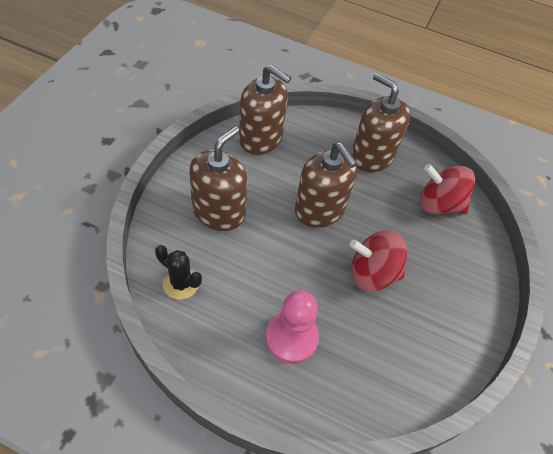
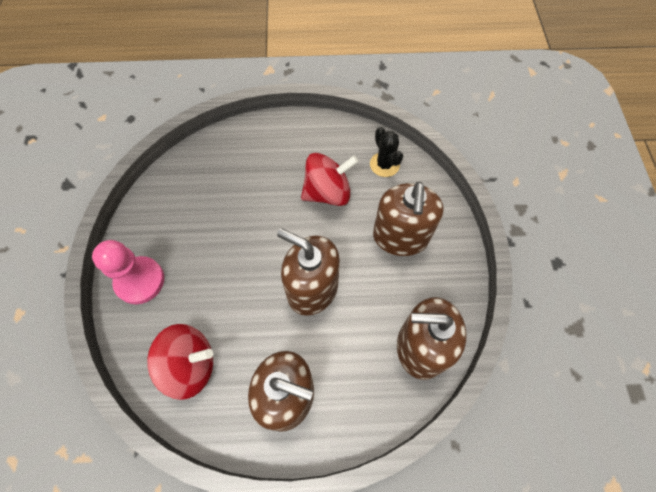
camera: 160 degrees right, 10 degrees up
black cactus [155,245,202,300] -> black cactus turned 60 degrees clockwise [370,127,403,177]
pink pawn [266,290,319,364] -> pink pawn moved to [92,240,164,304]
red spinning top [350,230,407,291] -> red spinning top moved to [301,153,358,206]

